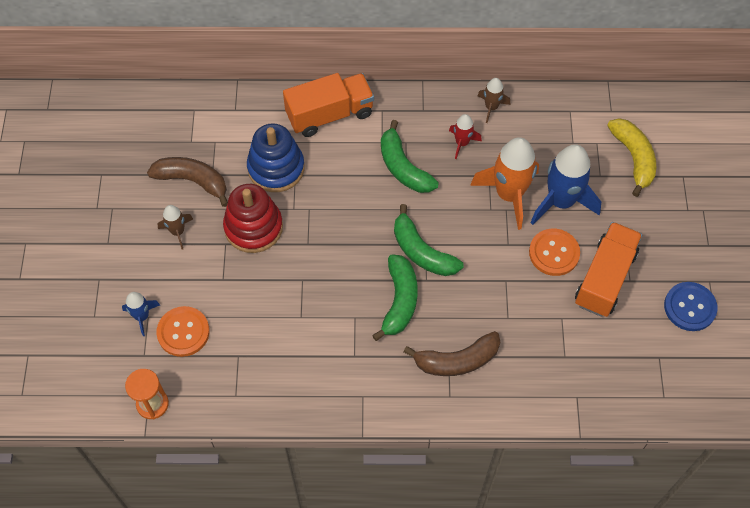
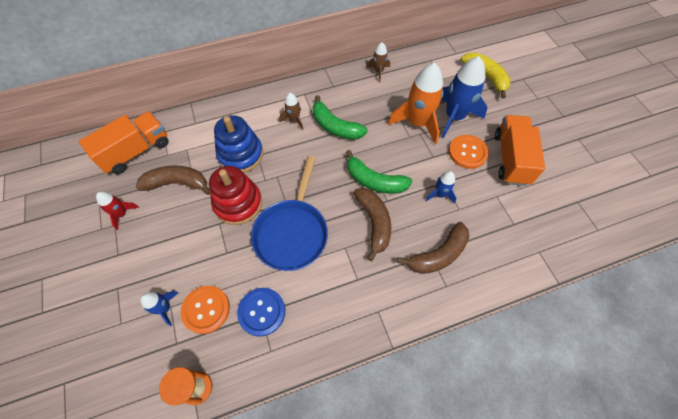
camera: 20 degrees left, 0 degrees up
brown rocket [158,205,193,249] -> brown rocket moved to [279,93,304,130]
orange truck [283,73,374,137] -> orange truck moved to [79,111,169,174]
green banana [372,254,418,341] -> brown banana [353,188,391,261]
red rocket [449,114,482,159] -> red rocket moved to [96,192,139,230]
blue button [664,282,718,331] -> blue button moved to [237,288,285,336]
none -> blue pan [251,156,328,271]
none -> blue rocket [425,171,457,204]

